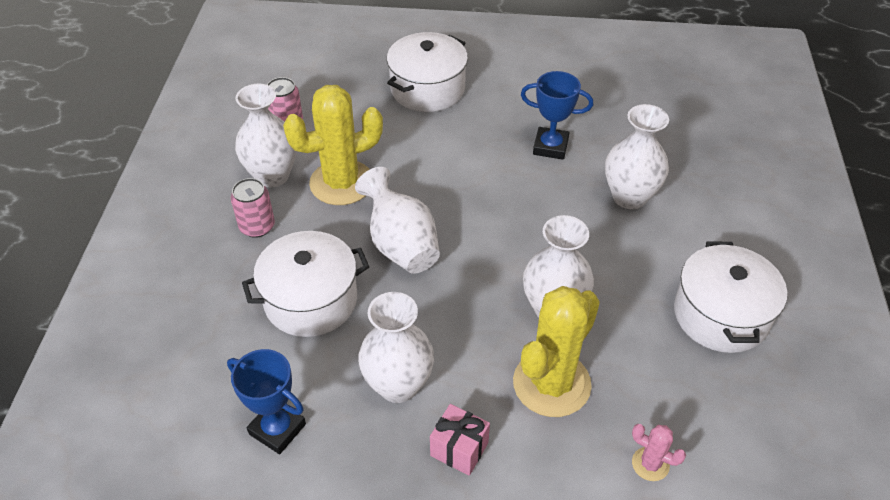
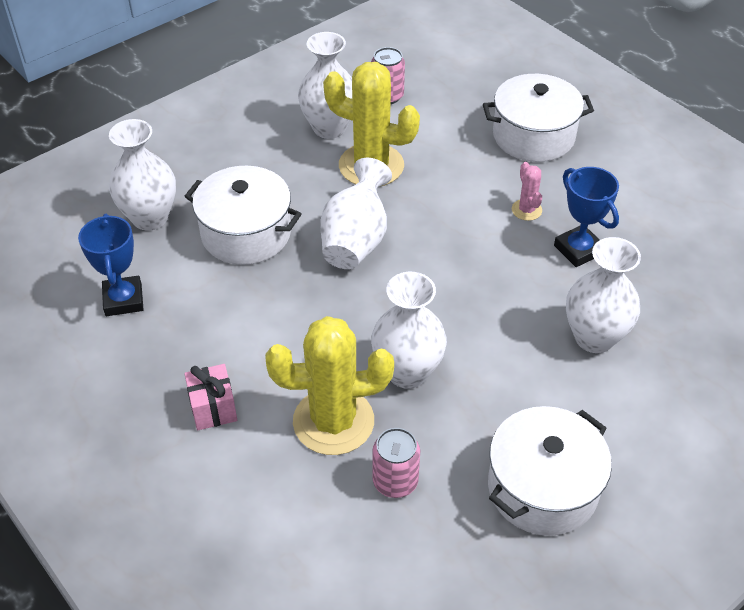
camera: 45 degrees right, 0 degrees up
pink can [231,178,275,238] -> pink can moved to [372,428,420,498]
white vase [358,292,434,403] -> white vase moved to [109,119,176,231]
pink cactus [632,424,686,481] -> pink cactus moved to [512,162,542,221]

